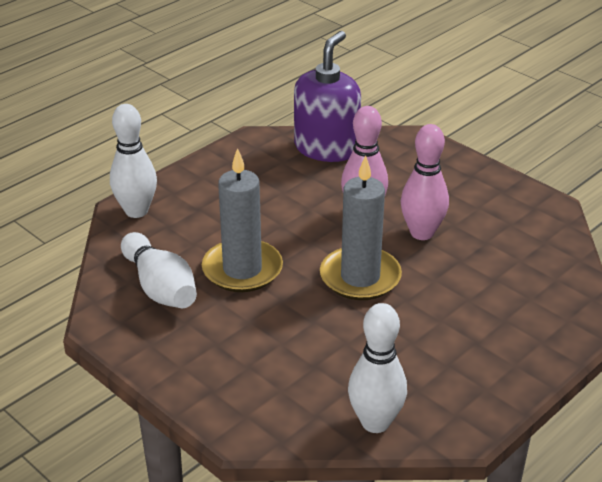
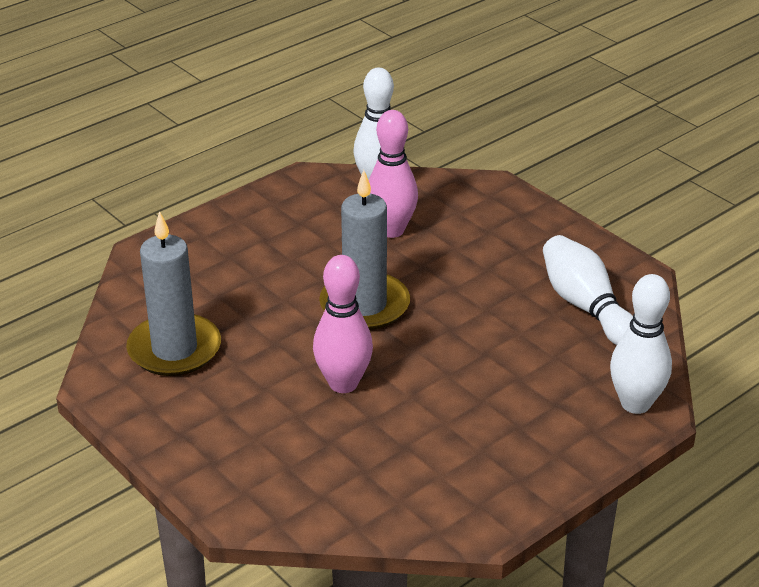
camera: 175 degrees left, 0 degrees up
grey candle [202,148,283,292] -> grey candle moved to [126,211,221,376]
purple soap dispenser [294,31,361,162] -> none
pink bowling pin [401,124,449,240] -> pink bowling pin moved to [369,110,418,238]

